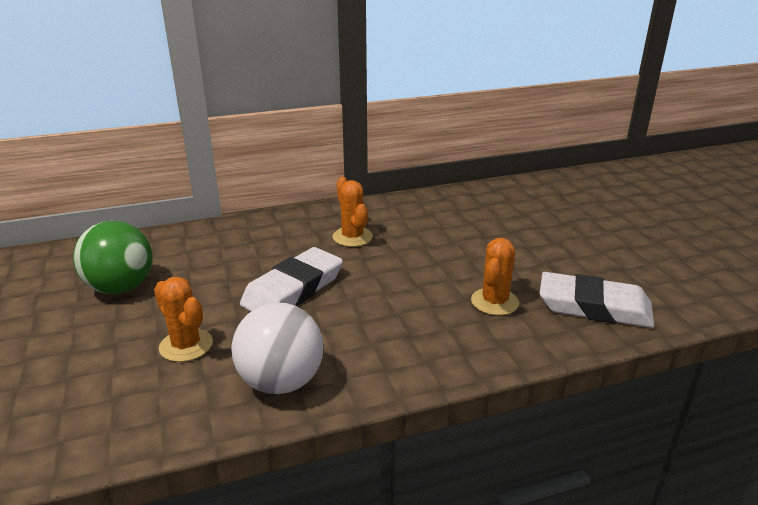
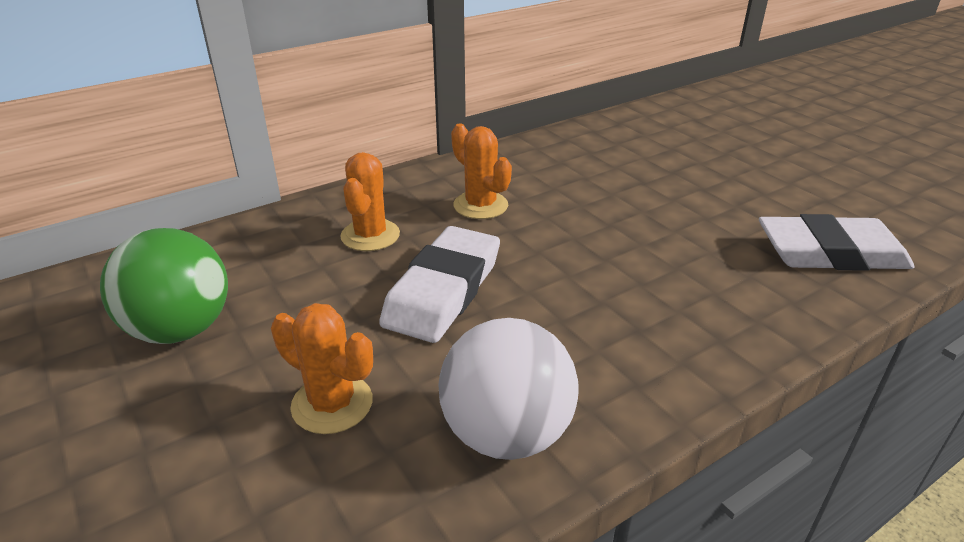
camera: 15 degrees left, 5 degrees up
orange cactus [471,238,519,315] -> orange cactus moved to [340,152,400,251]

